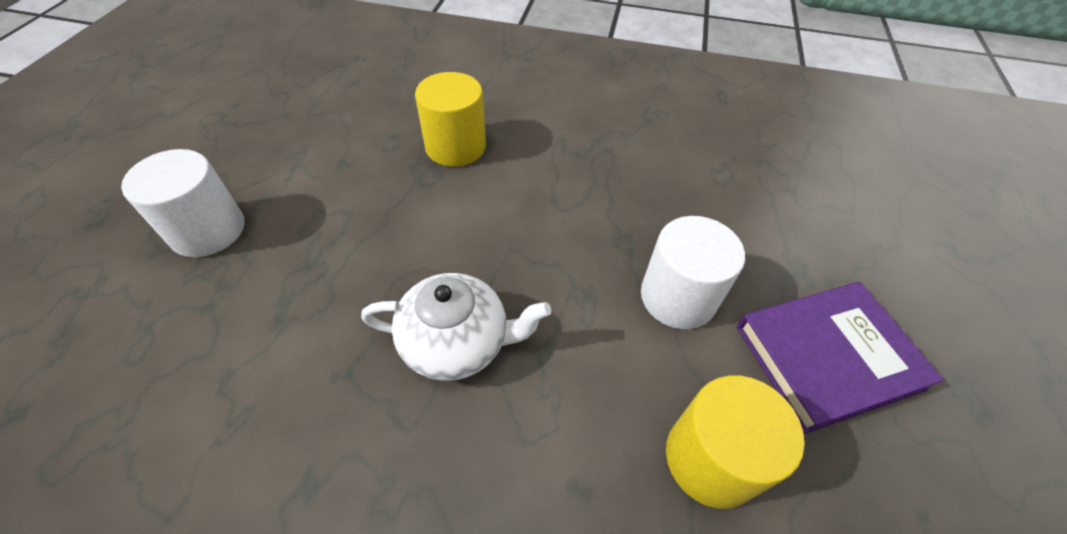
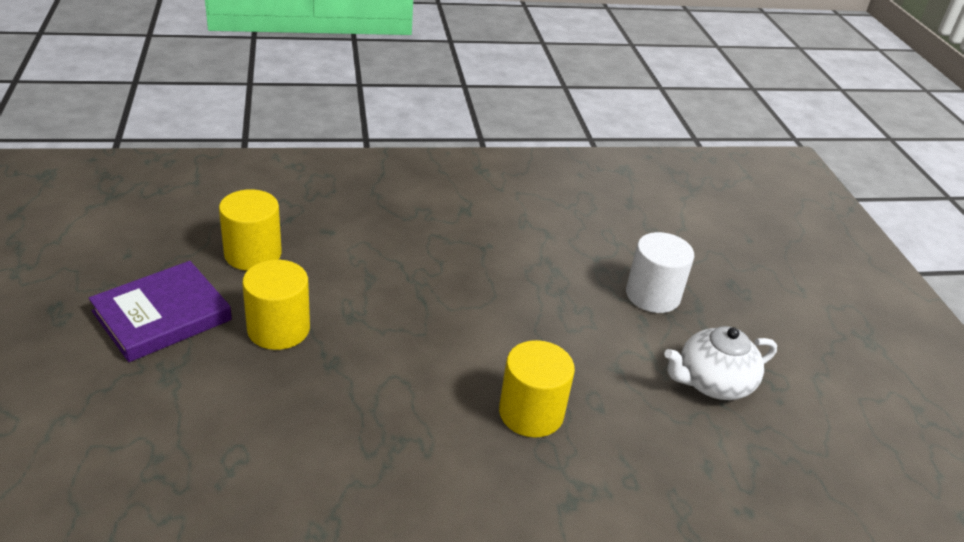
camera: 155 degrees right, 15 degrees down
white teapot [361,273,551,381] -> white teapot moved to [664,326,777,400]
white cylinder [641,216,745,329] -> yellow cylinder [242,260,310,350]

